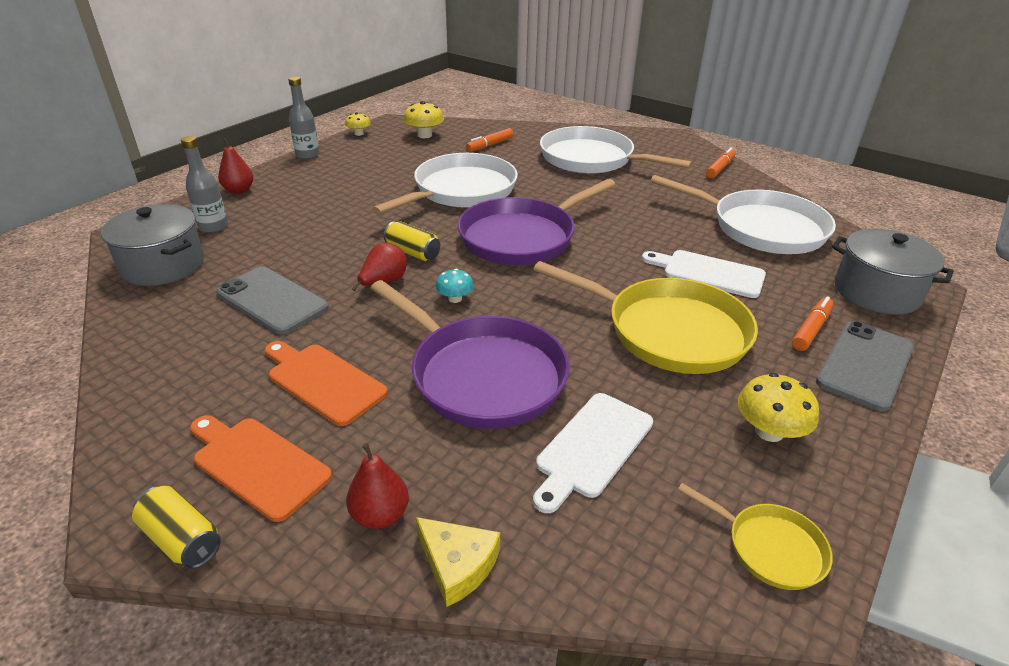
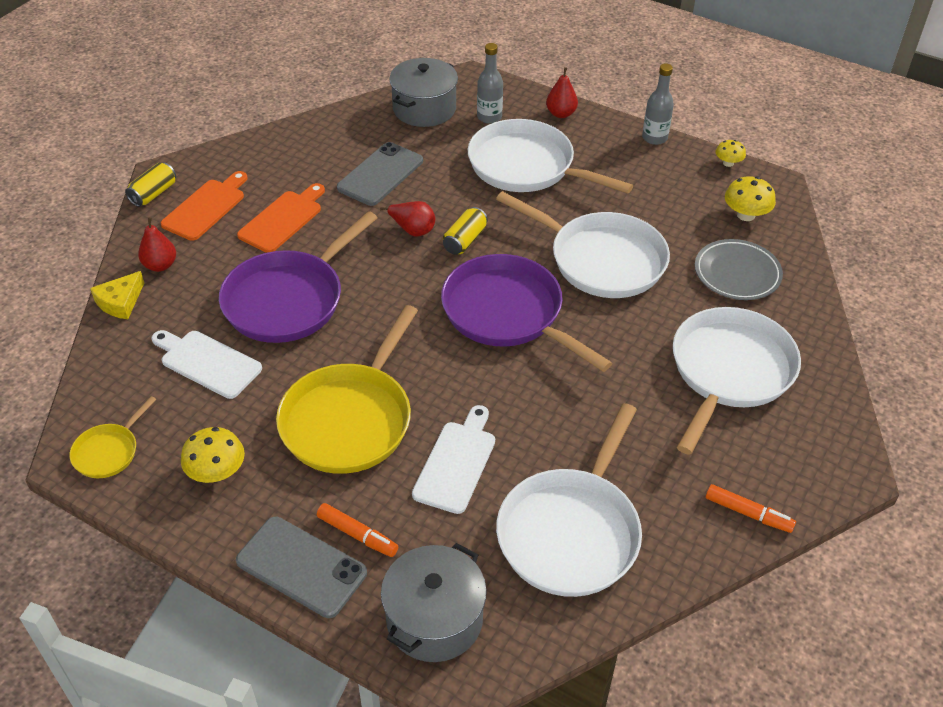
camera: 85 degrees right, 10 degrees up
turquoise mushroom [436,269,474,303] -> none
orange marker [466,128,514,152] -> grey plate [695,239,783,300]
none -> white pan [468,119,633,194]

